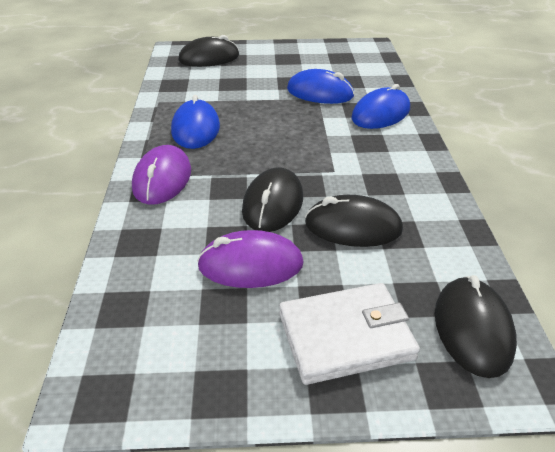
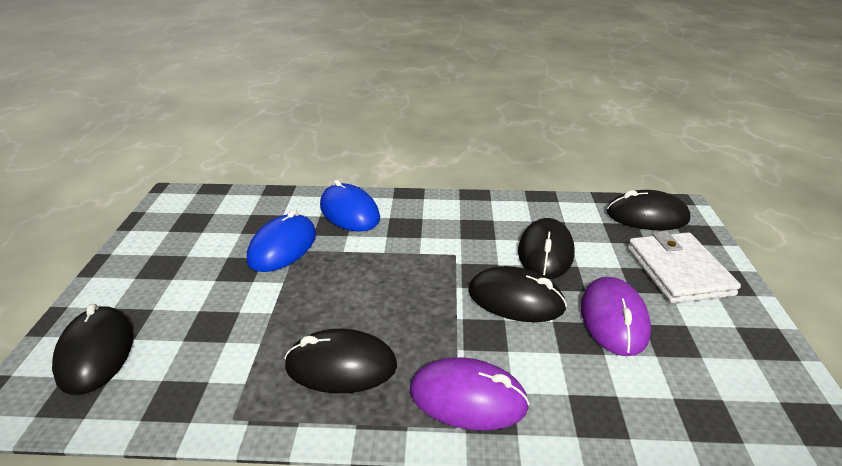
camera: 85 degrees left, 5 degrees down
blue mouse [171,95,220,149] -> black mouse [284,329,397,393]

